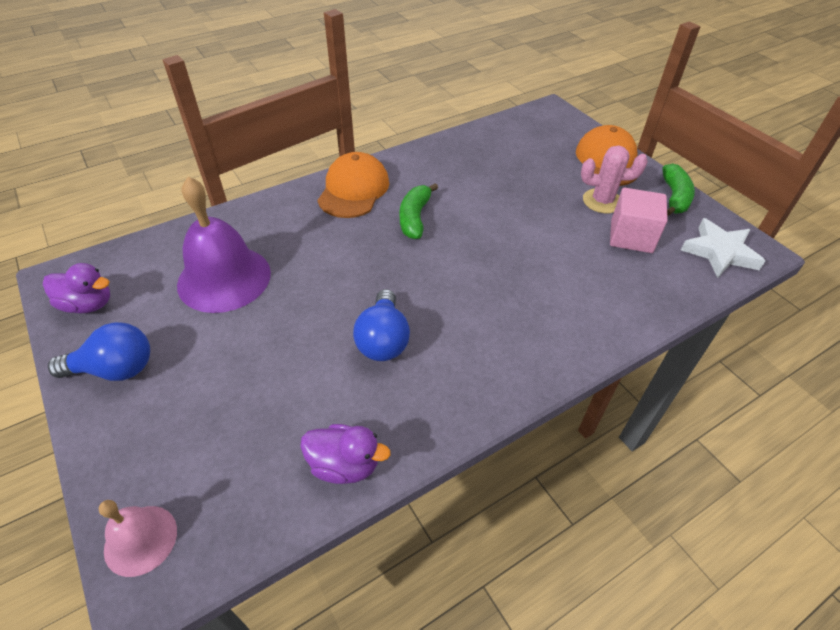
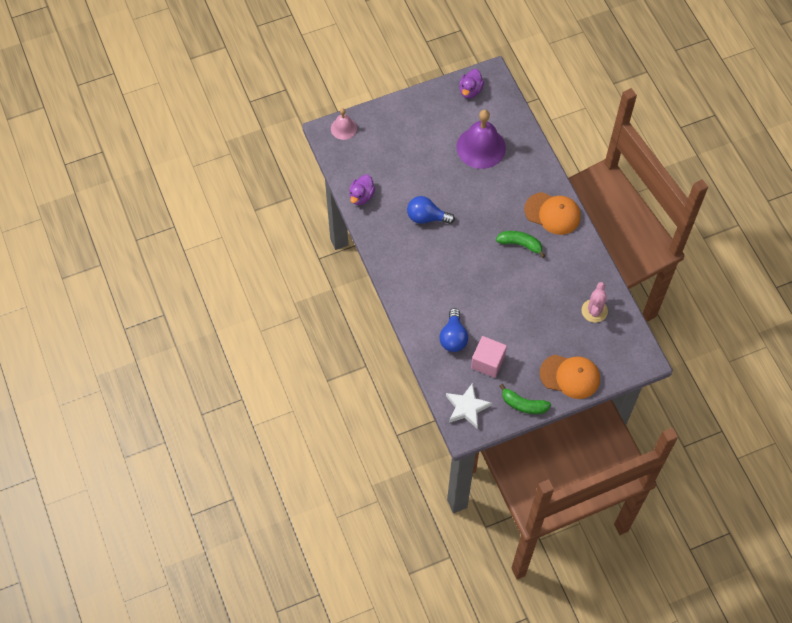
camera: 100 degrees right, 15 degrees up
blue light bulb [48,322,150,381] -> blue light bulb moved to [440,308,468,352]
pink cactus [581,146,648,213] -> pink cactus moved to [582,282,608,323]

